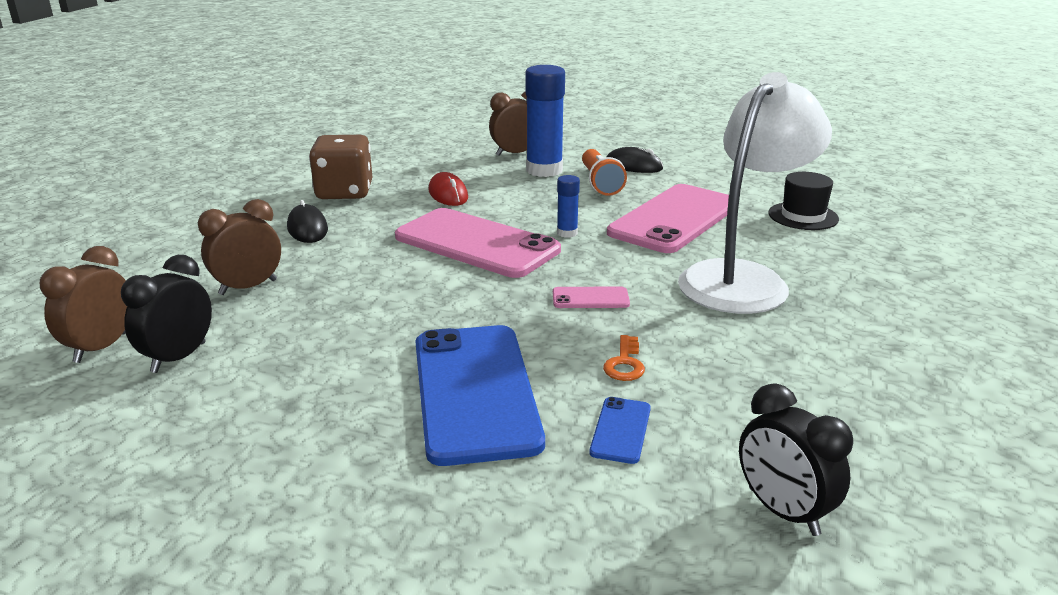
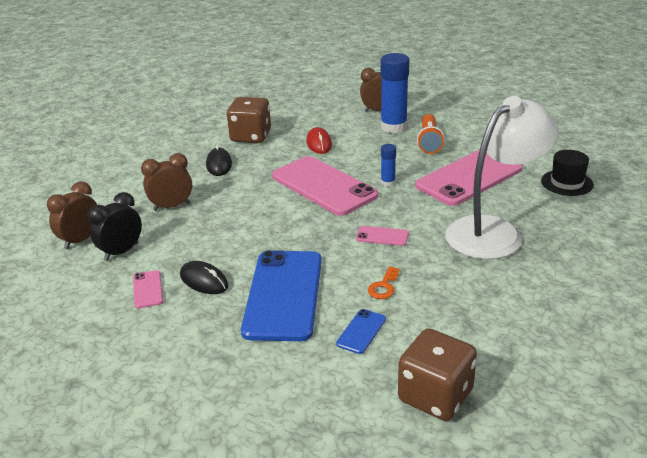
camera: 15 degrees right, 5 degrees up
black mouse [606,147,663,173] -> black mouse moved to [180,261,228,294]
black clock [739,383,853,536] -> brown dice [398,329,477,421]
none -> pink phone [133,270,163,309]

